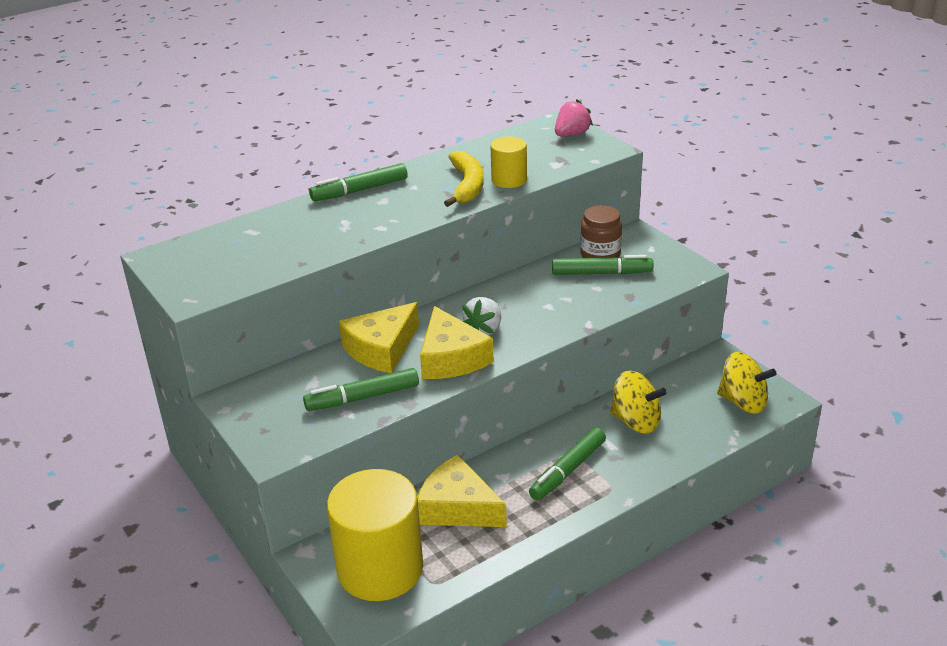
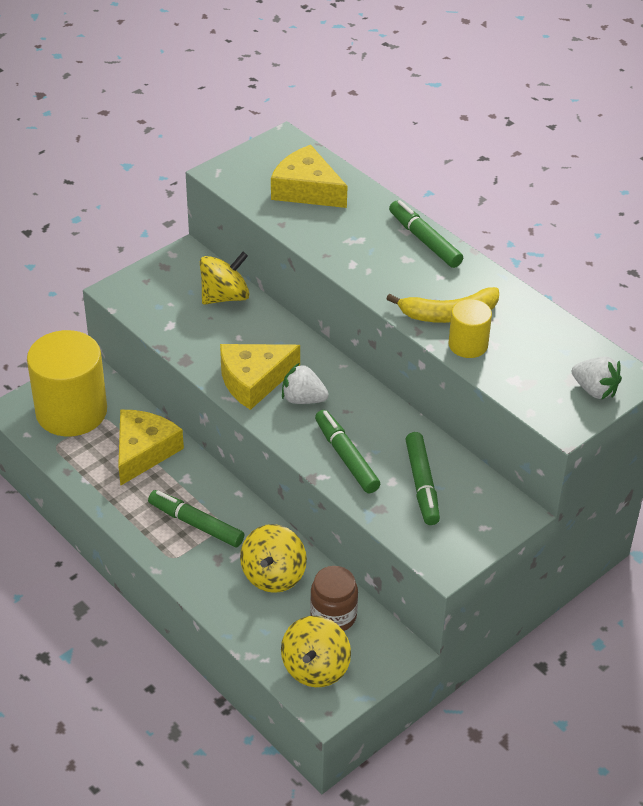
camera: 80 degrees right, 10 degrees up
green marker [303,368,419,411] -> green marker moved to [315,410,380,493]
yellow cheese [339,302,419,373] -> yellow cheese moved to [271,145,348,208]
pink strawberry [555,99,593,137] -> white strawberry [572,356,622,400]
brown jar [580,205,622,258] -> brown jar moved to [310,566,358,631]
none -> yellow spinning top [200,252,250,304]

